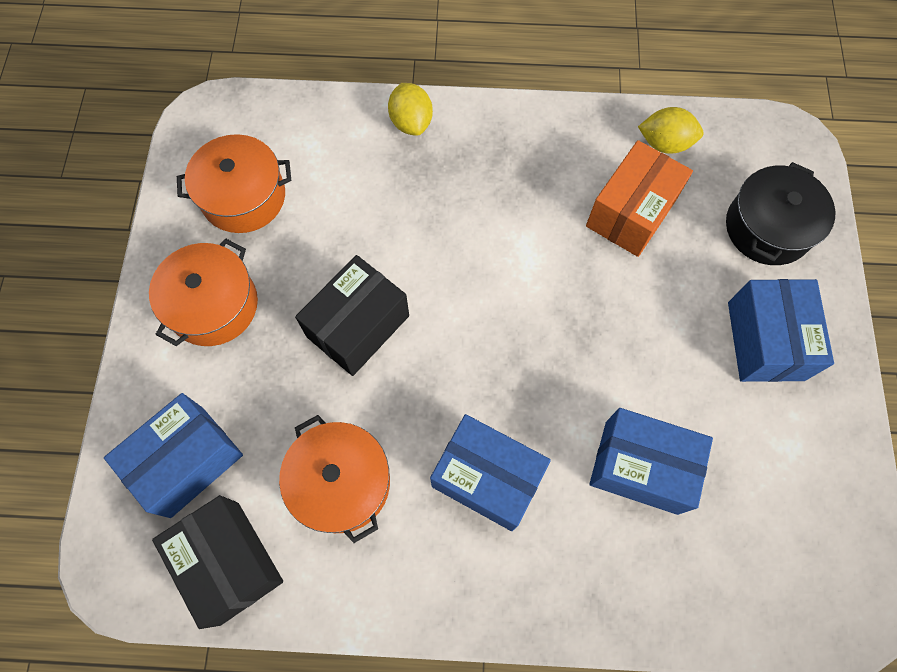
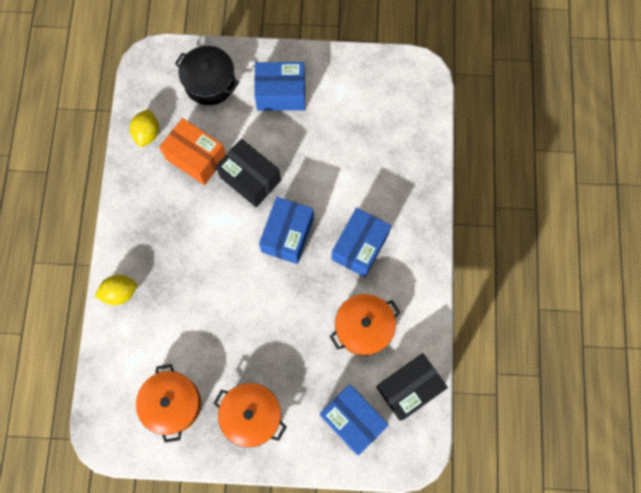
camera: 90 degrees left, 5 degrees up
black box [295,255,409,376] -> black box moved to [216,139,281,207]
blue box [589,408,713,515] -> blue box moved to [259,197,314,264]

